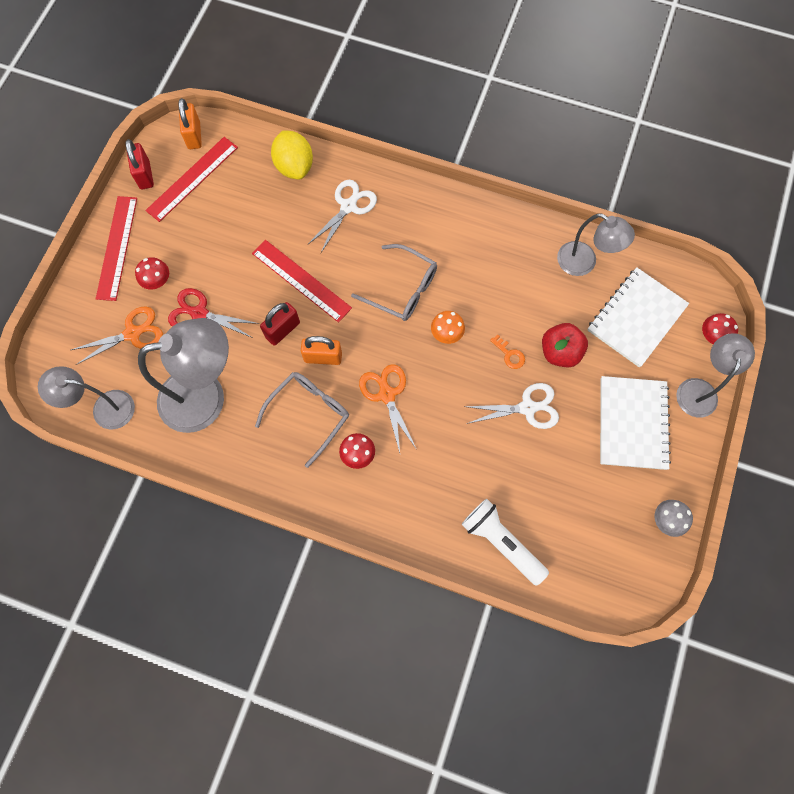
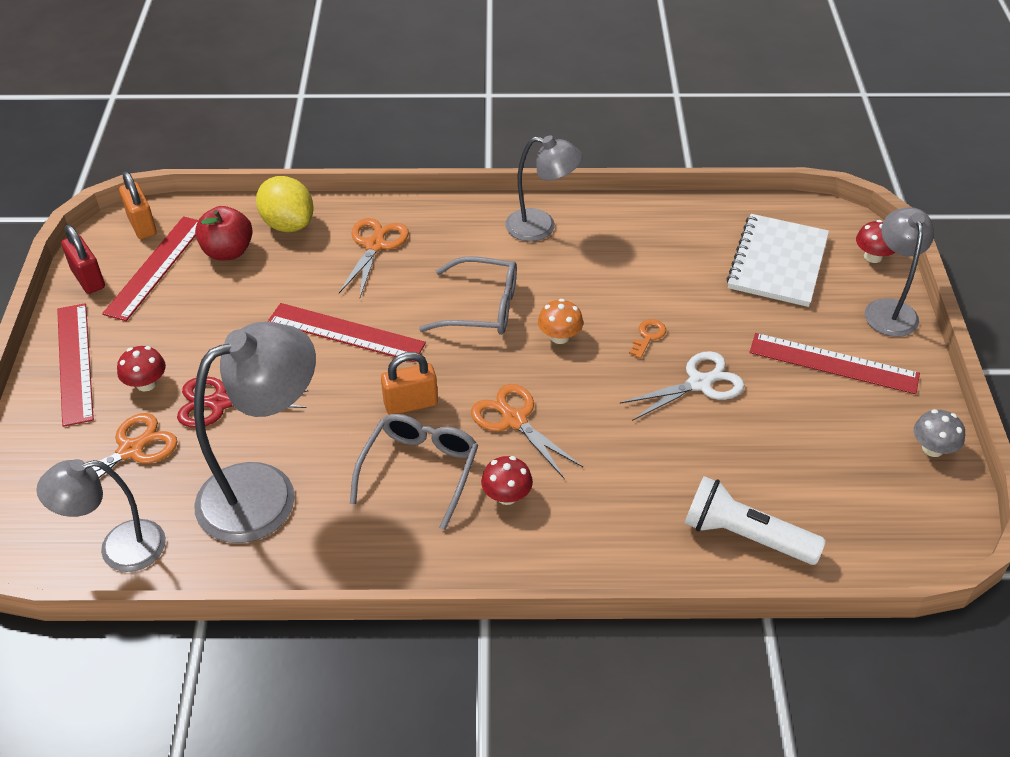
camera: 20 degrees left, 25 degrees down
red padlock [260,302,300,345] -> none
white scissors [307,180,377,252] -> orange scissors [339,218,409,297]
orange key [490,334,525,369] -> orange key turned 90 degrees counterclockwise [629,319,666,358]
red apple [542,323,588,367] -> red apple moved to [195,206,253,260]
grey lamp [557,213,635,276] -> grey lamp moved to [505,135,582,241]
white notebook [600,376,671,470] -> red ruler [750,333,920,394]

